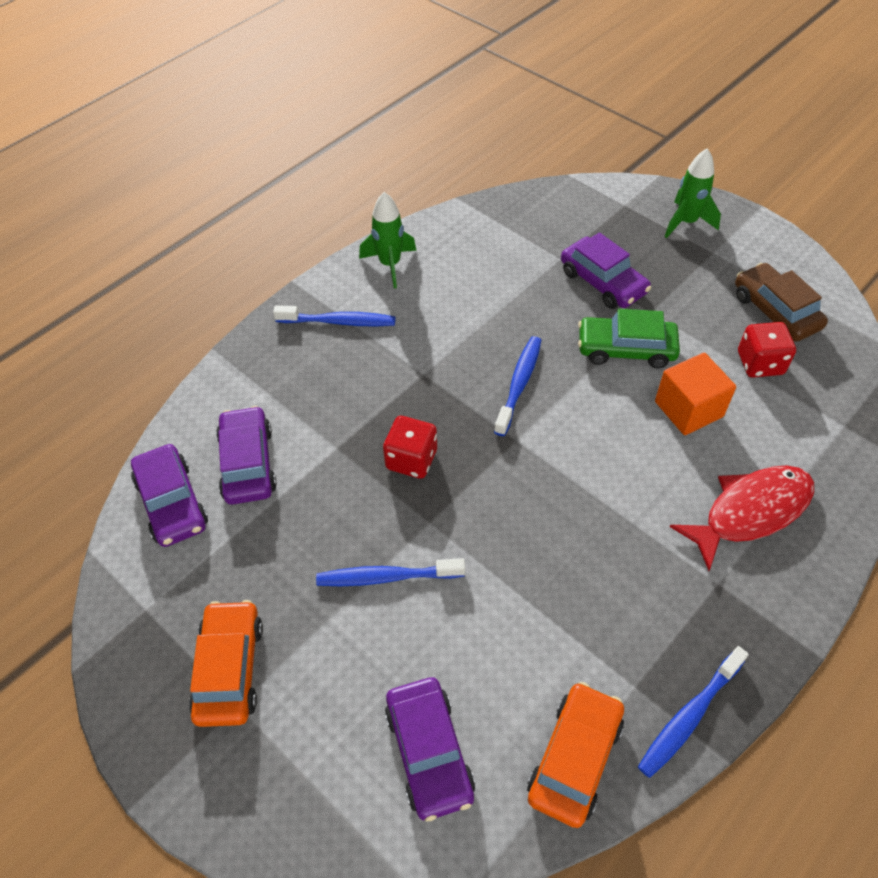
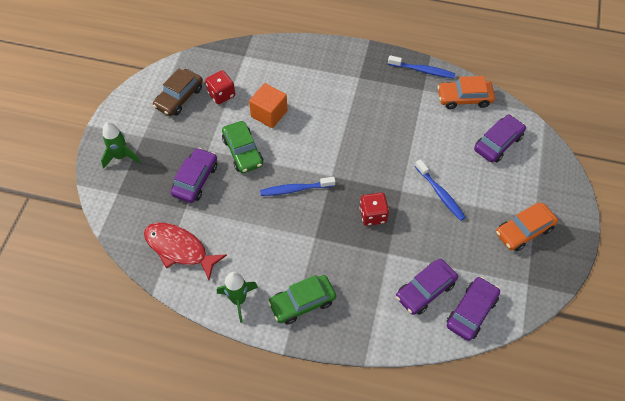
camera: 120 degrees left, 5 degrees up
blue toothbrush [273,305,396,327] -> green car [268,275,336,325]
red fish [670,465,814,571] -> red fish moved to [144,223,227,280]

